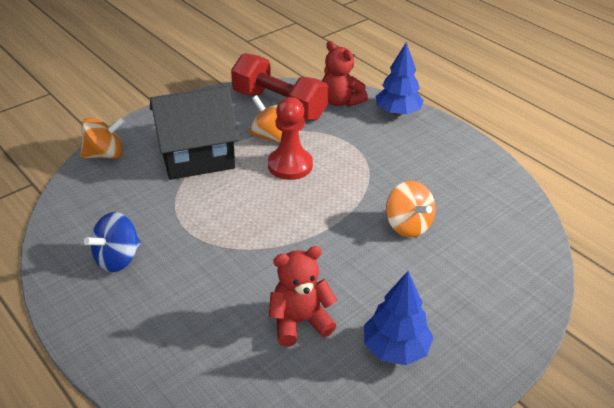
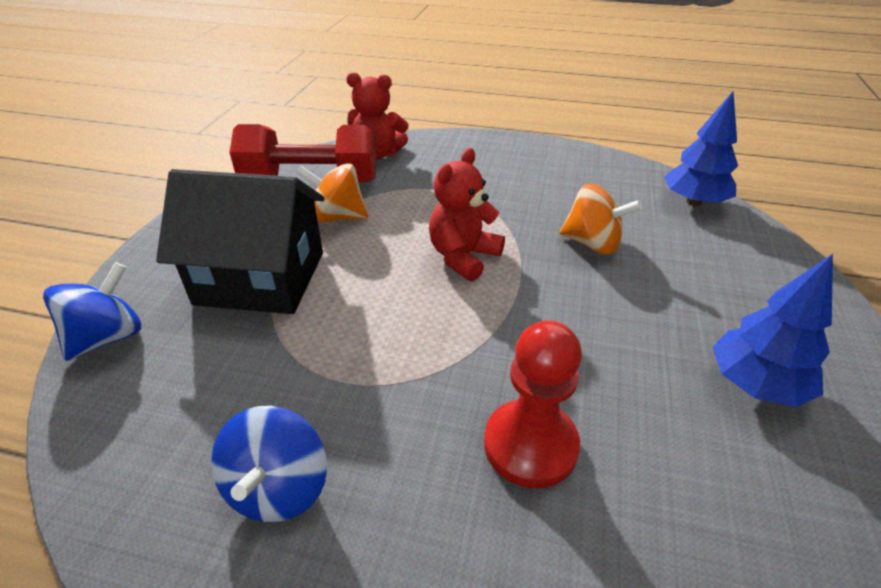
camera: 35 degrees left, 0 degrees up
orange spinning top [80,117,126,159] -> blue spinning top [43,262,141,361]
black house [150,86,239,180] -> black house turned 60 degrees clockwise [156,169,325,314]
red pawn [268,97,313,180] -> red pawn moved to [484,320,582,488]
red teddy bear [269,246,337,347] -> red teddy bear moved to [429,148,505,281]
blue tree [376,42,424,116] -> blue tree moved to [664,92,738,206]

